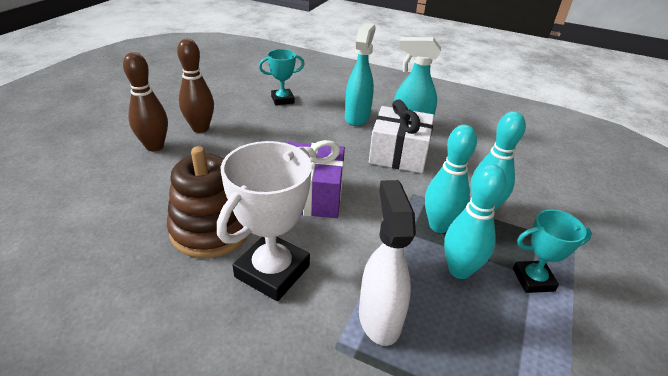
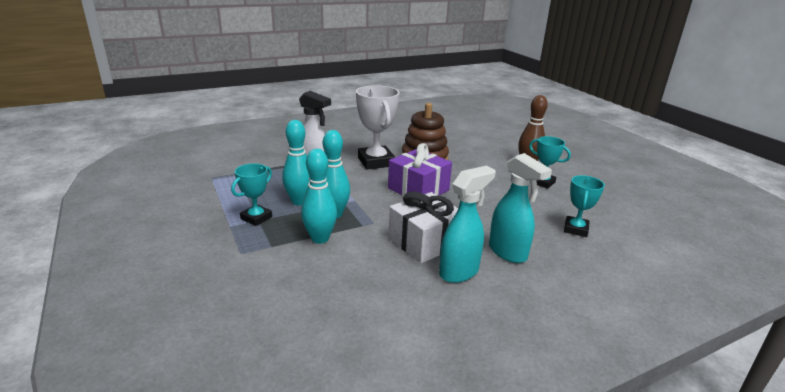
camera: 130 degrees right, 10 degrees down
brown bowling pin [177,39,214,133] -> turquoise trophy [529,136,571,189]

